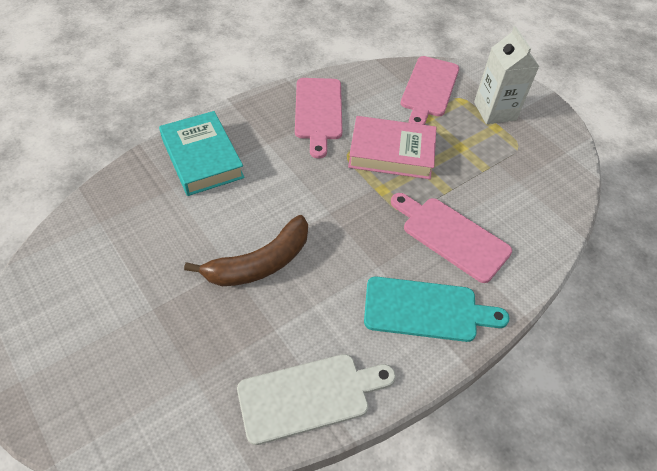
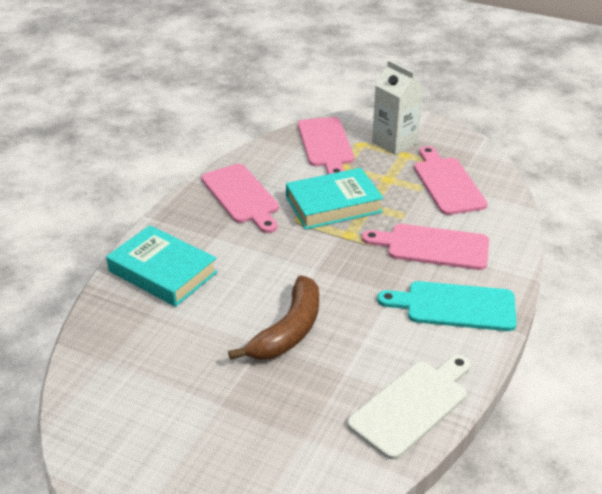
camera: 25 degrees left, 15 degrees down
pink book [348,116,436,179] -> turquoise book [286,168,384,230]
turquoise cutting board [364,276,509,342] -> turquoise cutting board turned 150 degrees counterclockwise [377,281,517,331]
none -> pink cutting board [414,146,488,215]

